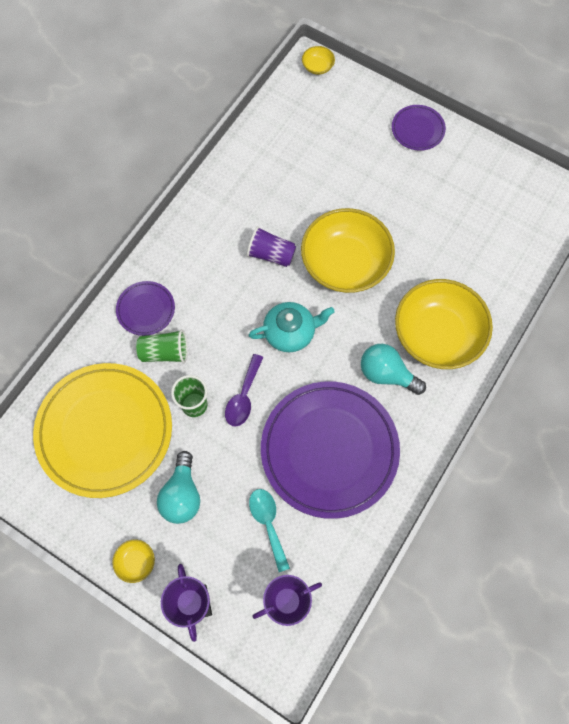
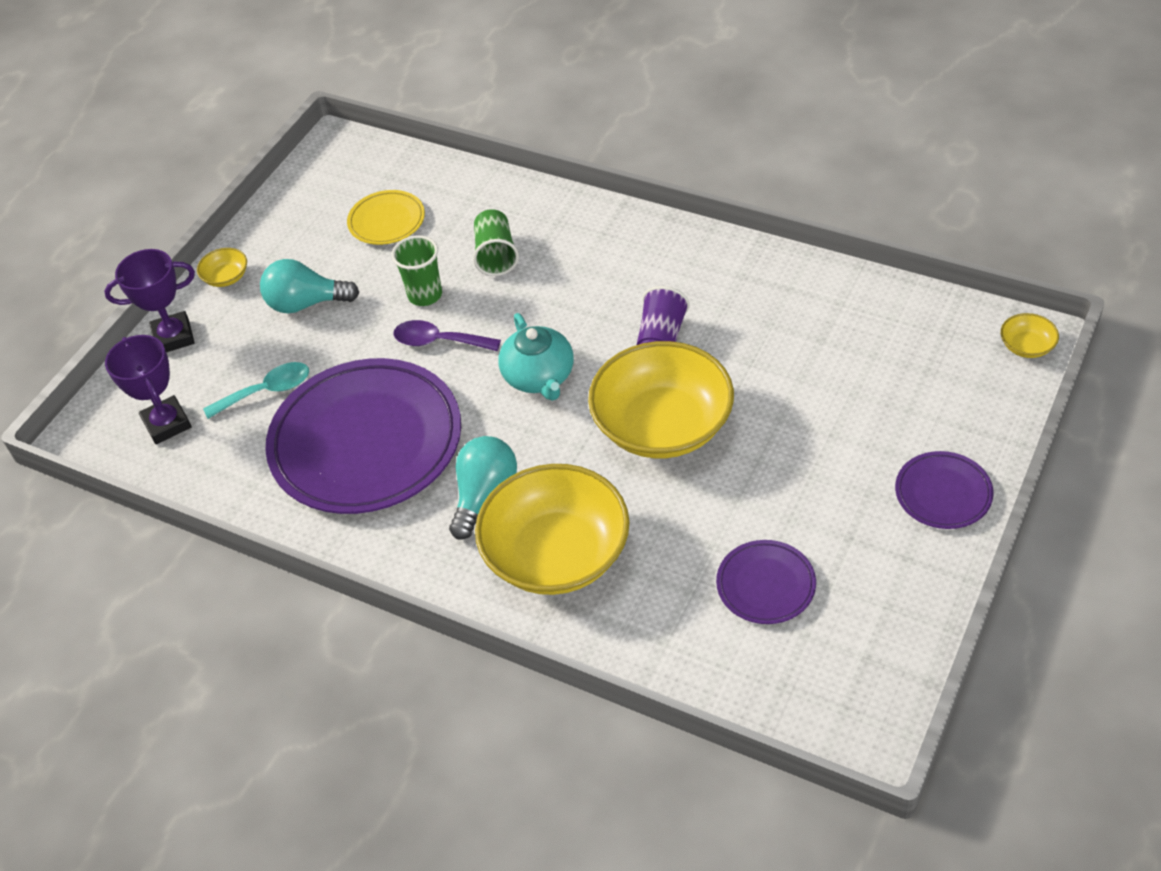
camera: 90 degrees right, 20 degrees down
yellow plate [33,363,172,498] -> yellow plate [347,190,425,245], size x0.46
purple plate [116,281,175,336] -> purple plate moved to [716,540,816,624]

